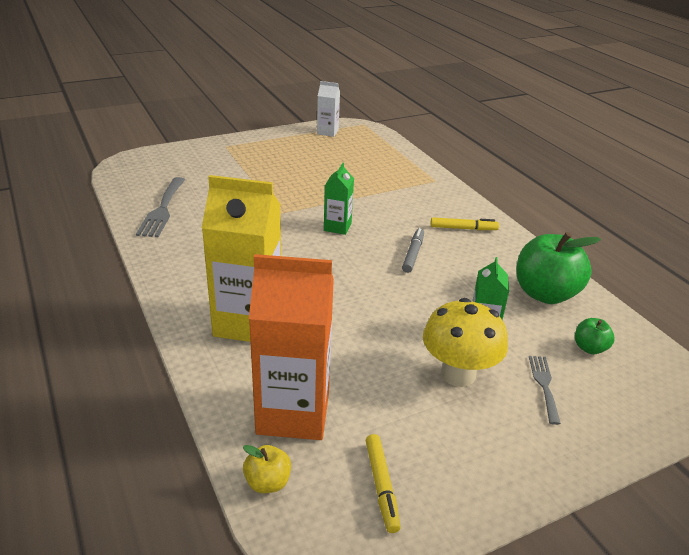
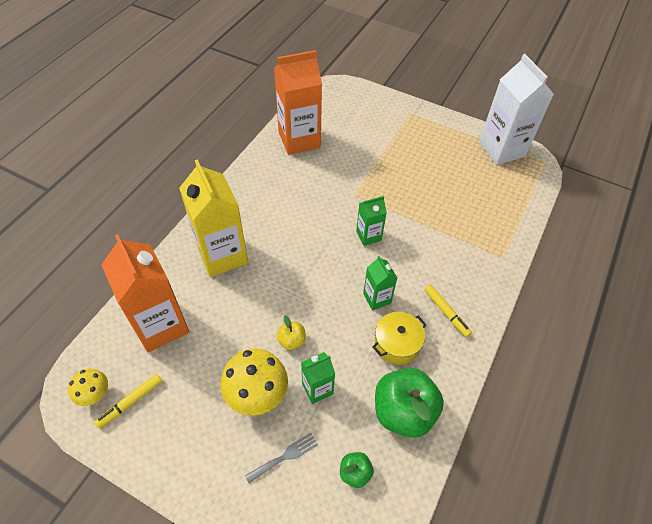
camera: 55 degrees right, 20 degrees up
grey fork [136,177,185,237] -> orange carton [274,50,322,155]
yellow apple [243,445,291,493] -> yellow apple moved to [276,315,306,350]
white carton [317,81,340,137] -> white carton [479,54,554,165], size x1.97
grey marker [402,228,424,273] -> green carton [363,256,397,310]
none -> yellow mushroom [68,369,108,406]
none -> yellow pot [372,312,427,365]

